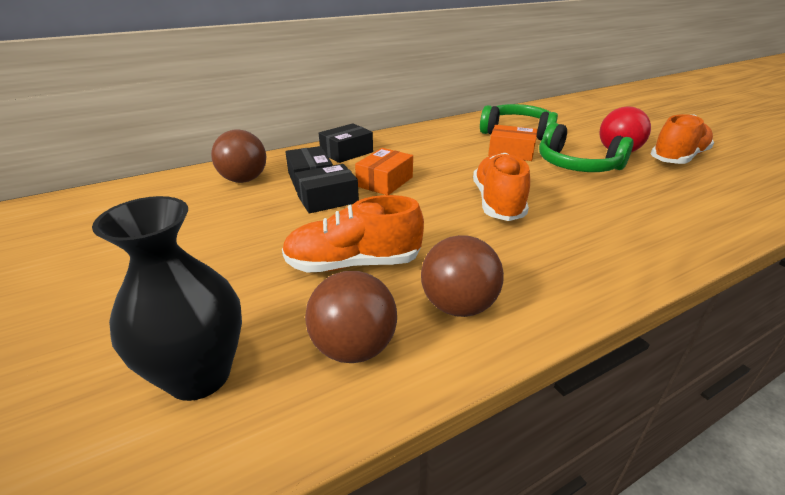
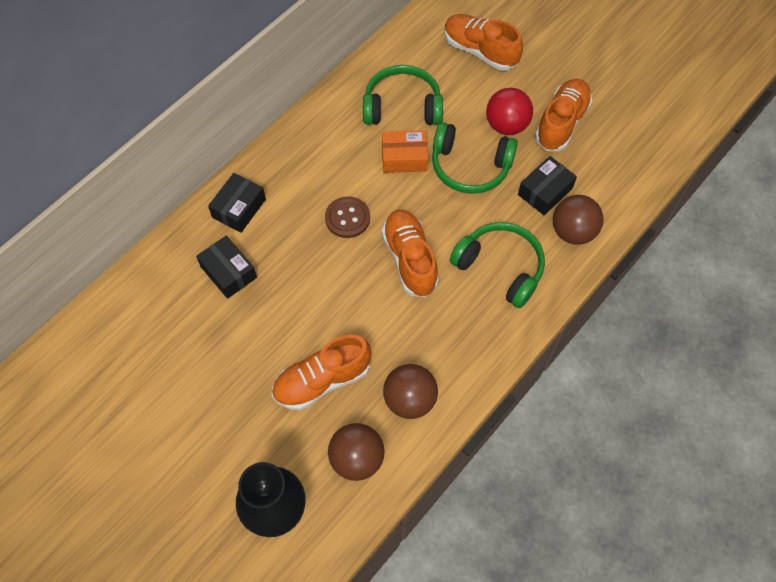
camera: 20 degrees left, 30 degrees up
brown ball [211,130,266,183] -> brown ball moved to [553,195,604,245]
black box [295,164,359,213] -> black box moved to [518,156,577,215]
orange box [355,148,413,195] -> none
none -> brown button [325,196,370,238]
none -> orange shoe [444,14,523,71]
none -> green headphones [450,222,545,308]

